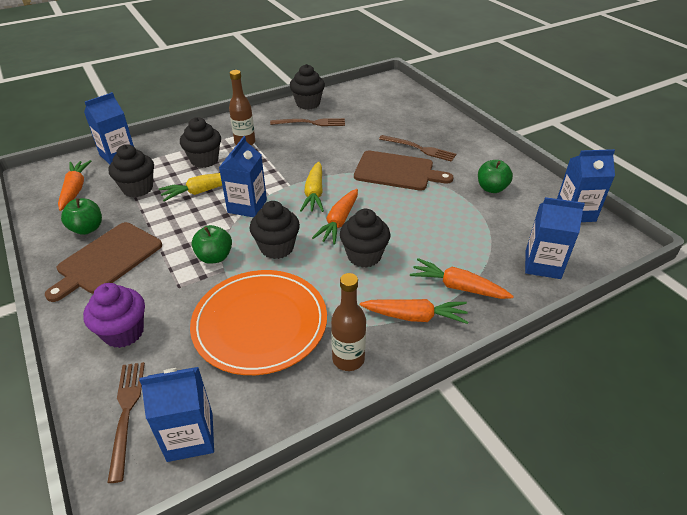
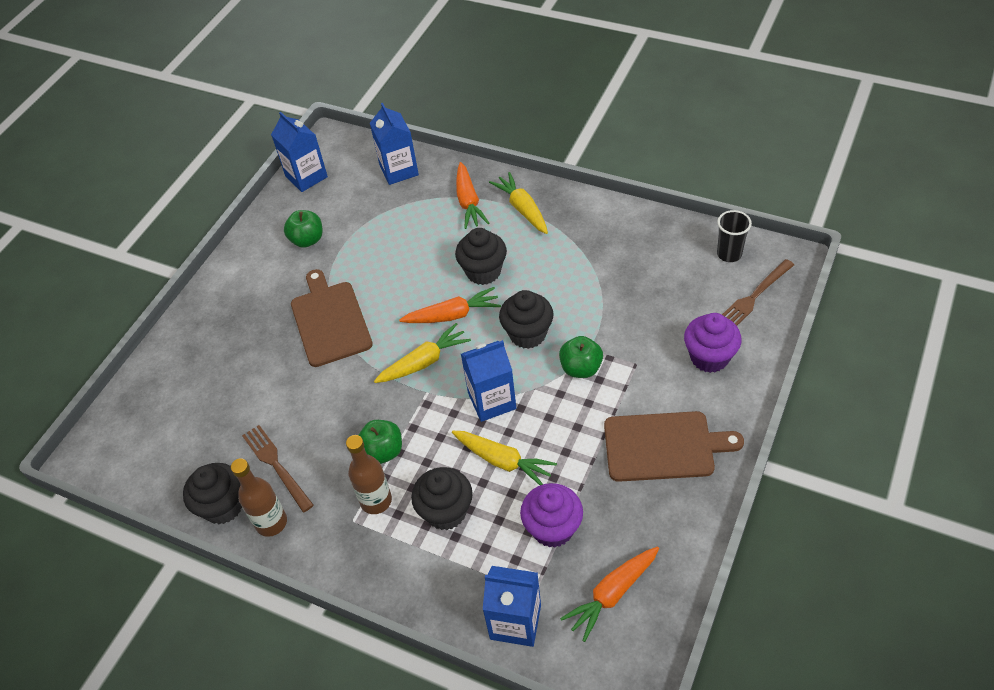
camera: 120 degrees left, 10 degrees up
green apple [61,198,102,235] -> green apple moved to [359,420,402,464]
black cupcake [109,144,154,198] -> purple cupcake [520,483,583,548]
blue carton [139,367,214,462] -> black cup [717,210,752,262]
orange plate [190,270,327,375] -> none
brown bottle [331,273,366,371] -> brown bottle moved to [231,458,287,537]
orange carrot [360,299,469,324] -> yellow carrot [489,172,548,234]
brown fork [379,135,456,162] -> none

